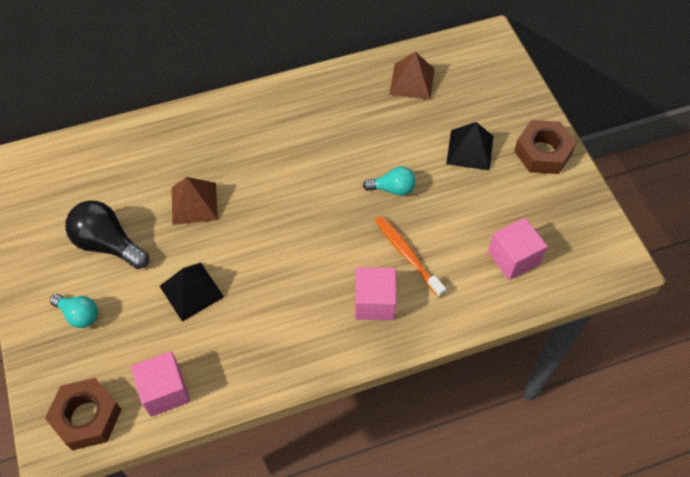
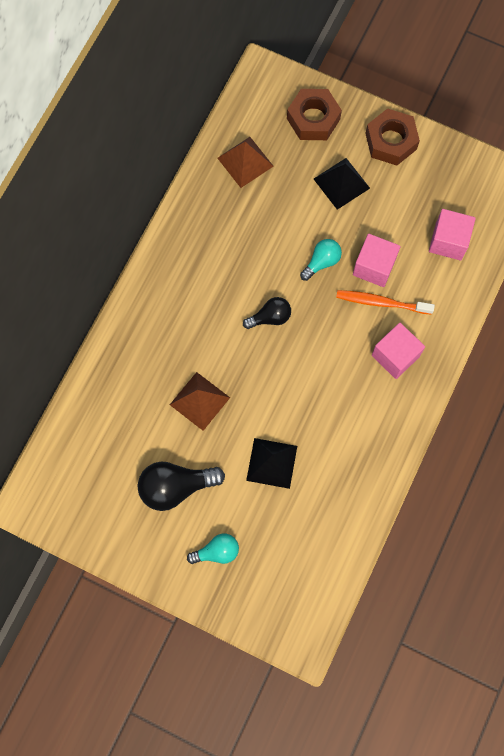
camera: 45 degrees left, 15 degrees up
brown nut [45,378,122,450] -> brown nut moved to [287,89,342,140]
pink cube [131,351,190,417] -> pink cube moved to [353,234,400,287]
none -> black light bulb [243,297,291,329]

